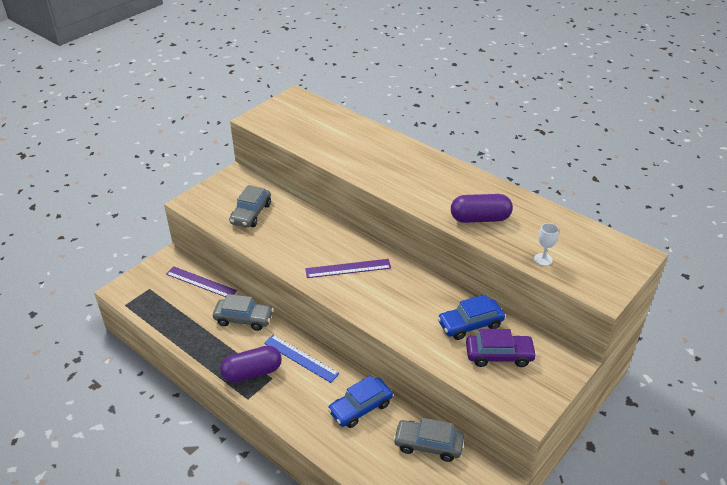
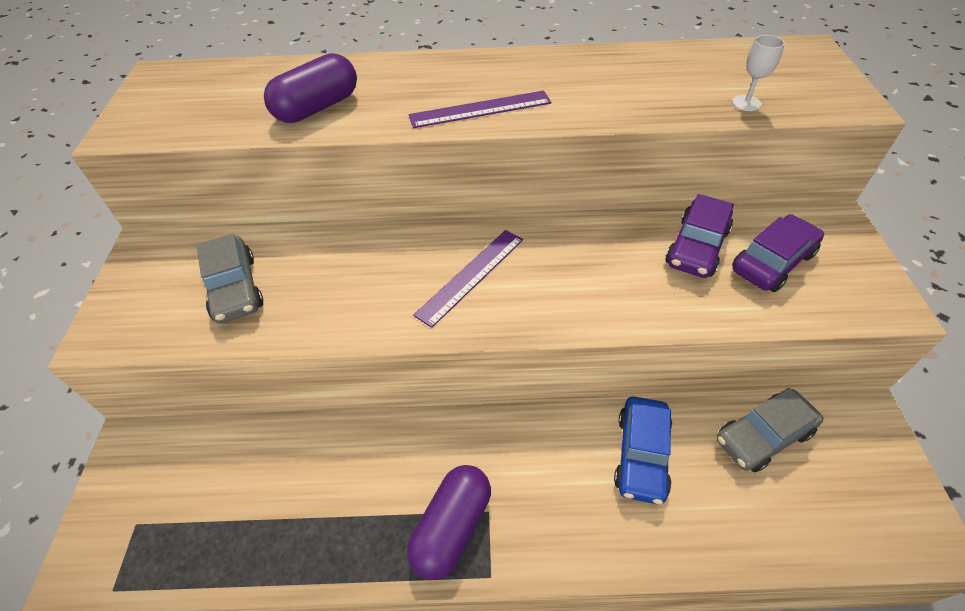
camera: 40 degrees left, 10 degrees up
purple ruler [166,266,237,297] -> purple ruler moved to [409,91,551,128]
grey car [213,294,274,331] -> none
blue ruler [264,335,340,383] -> none
blue car [438,294,505,340] -> purple car [665,194,734,278]
purple capsule [451,194,513,223] -> purple capsule moved to [264,53,357,123]

